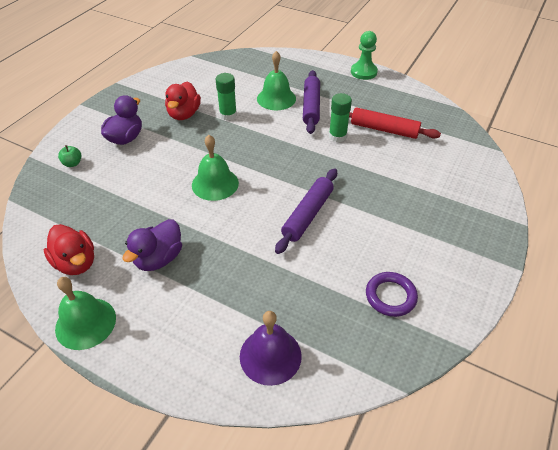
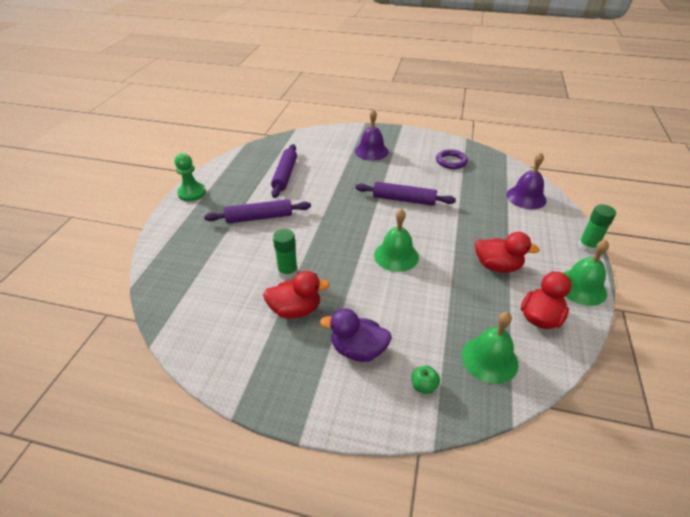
camera: 105 degrees left, 5 degrees down
purple duck [122,219,182,271] -> red duck [475,232,540,273]
green bell [257,51,296,110] -> green bell moved to [462,312,519,384]
green glue stick [329,93,352,142] -> green glue stick moved to [578,204,616,253]
red rolling pin [349,107,441,139] -> purple rolling pin [271,144,297,198]
none -> purple bell [355,109,389,161]

